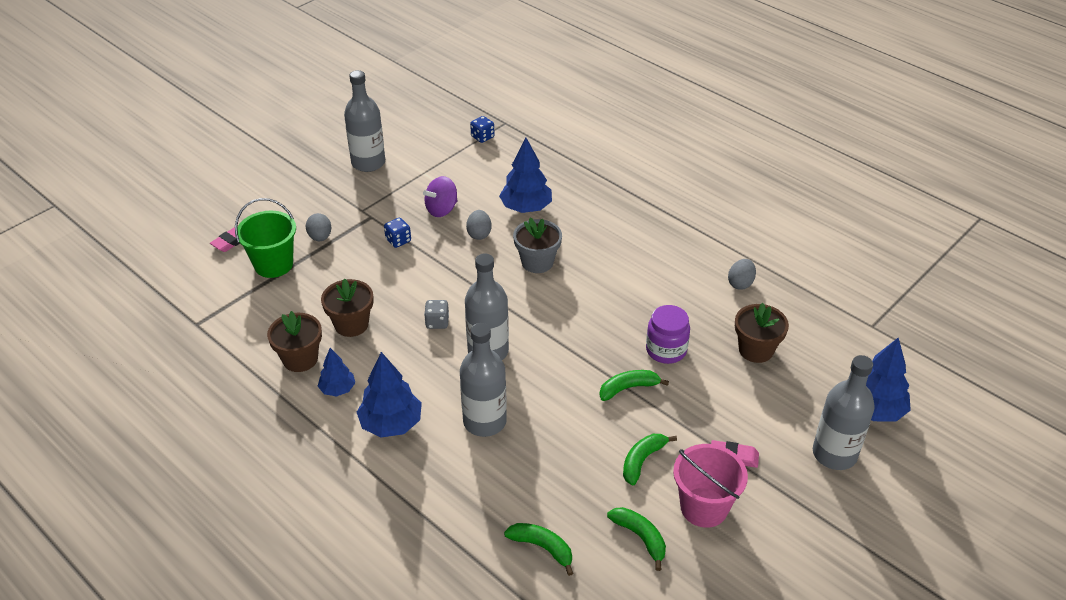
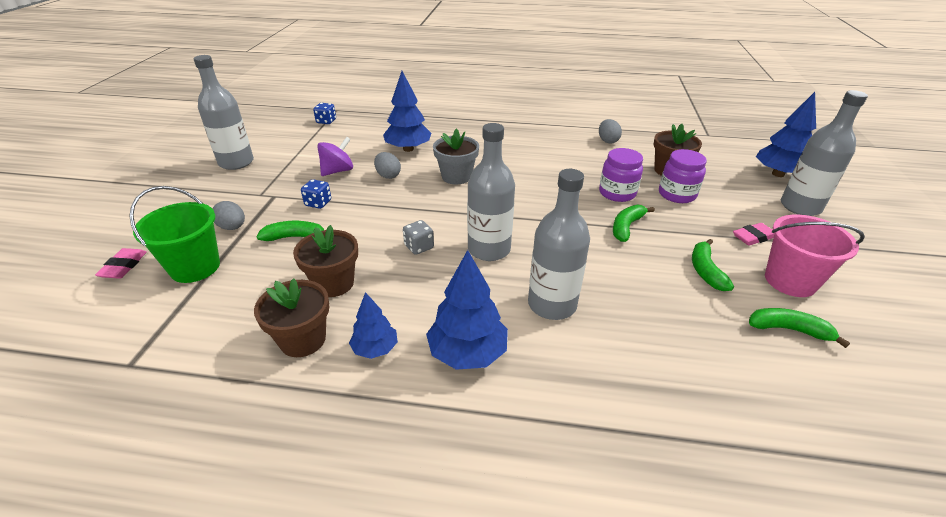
camera: 35 degrees left, 5 degrees down
purple spinning top [423,176,458,217] -> purple spinning top turned 150 degrees counterclockwise [317,137,353,176]
green banana [504,523,573,576] -> green banana moved to [256,221,324,241]
none -> purple jar [659,149,707,203]

